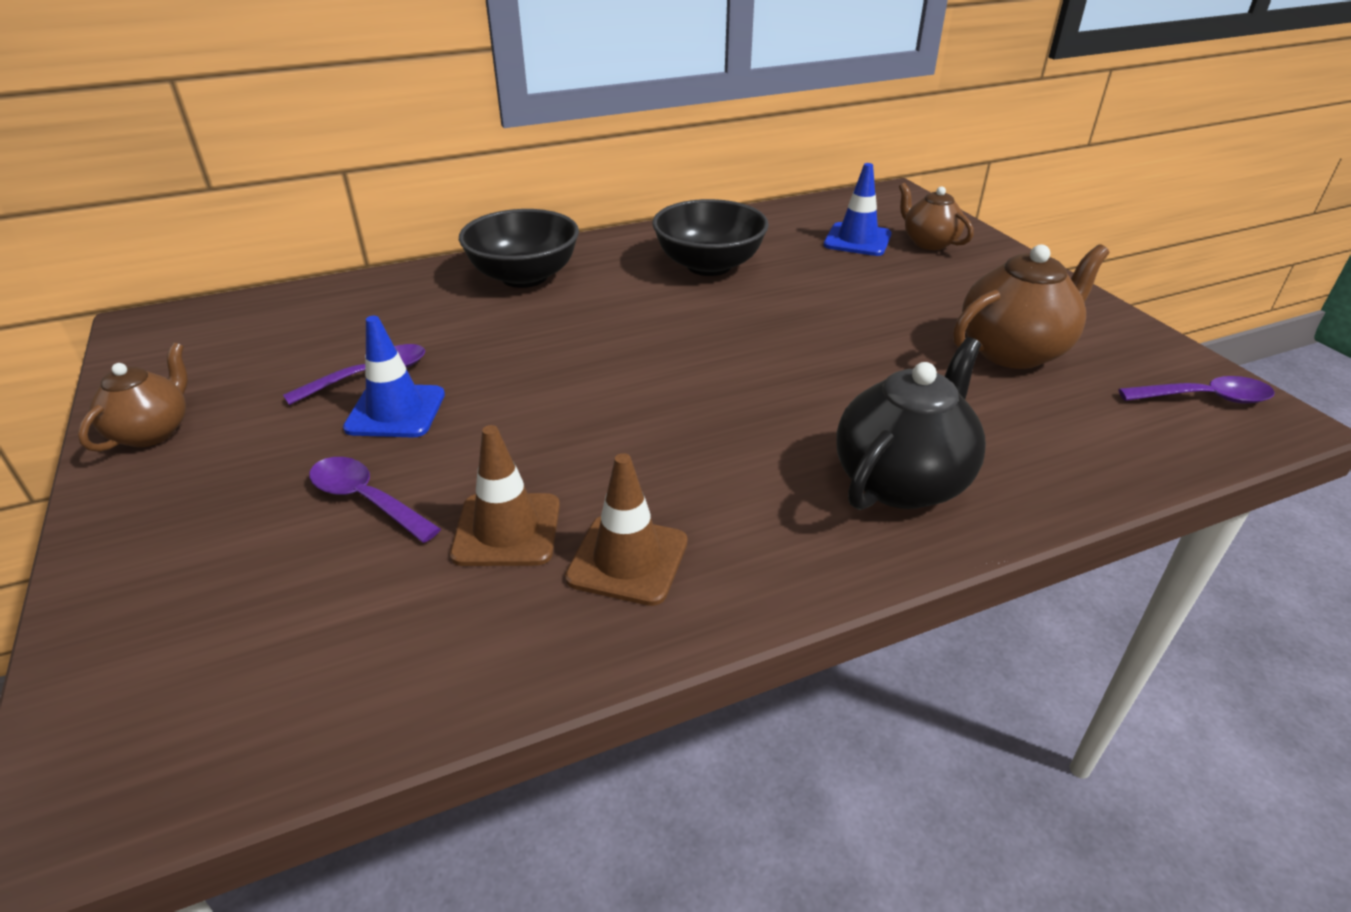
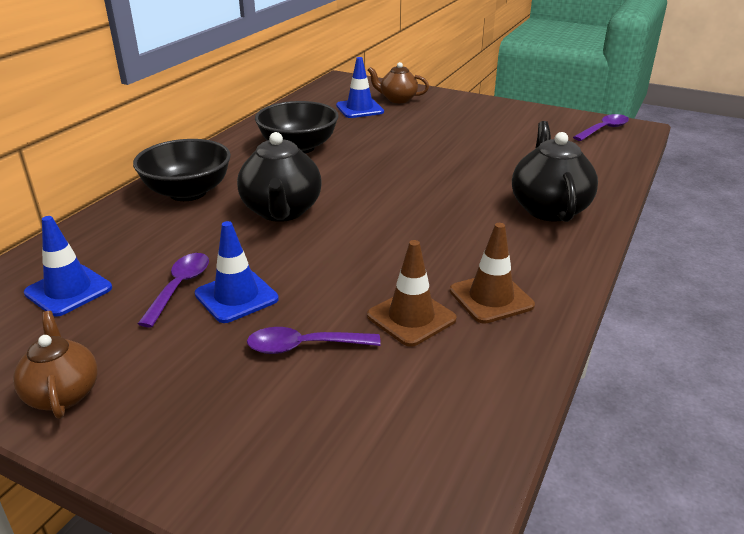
camera: 40 degrees left, 5 degrees down
brown teapot [953,244,1109,369] -> none
none -> blue traffic cone [24,216,112,317]
none -> black teapot [237,132,322,222]

